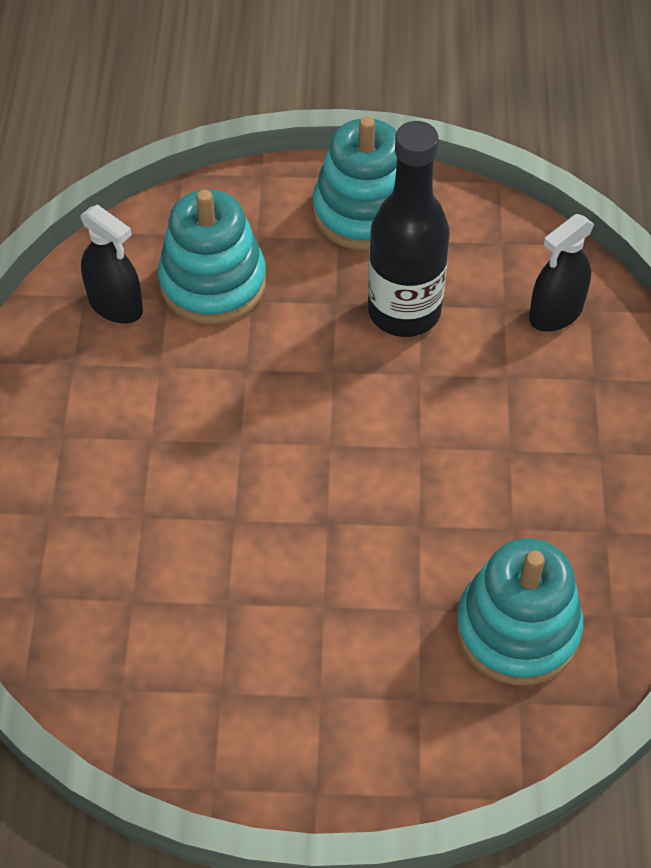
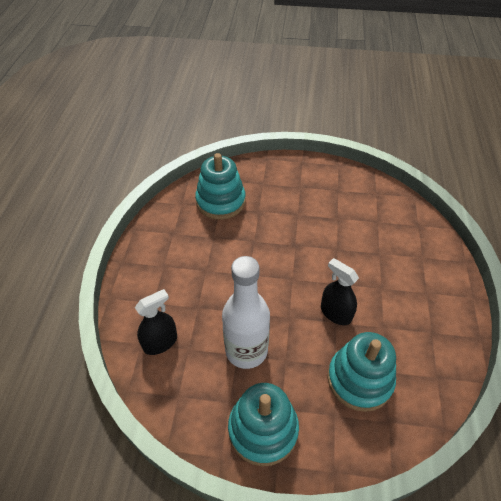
camera: 175 degrees left, 5 degrees down
black spray bottle [80,205,143,324] -> black spray bottle moved to [321,258,359,325]
black bottle [368,121,450,337] -> white bottle [222,256,270,369]

